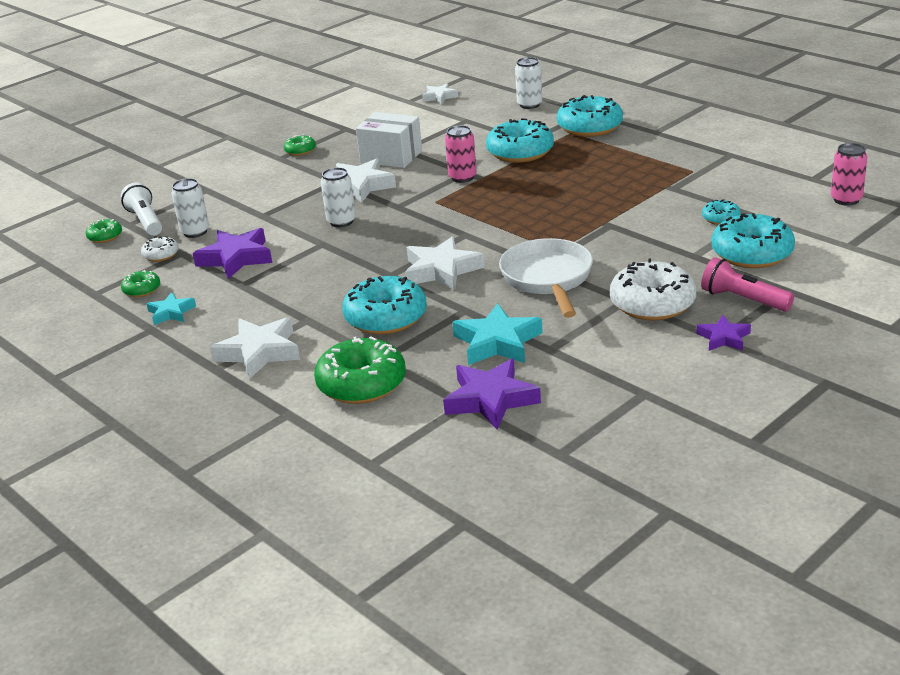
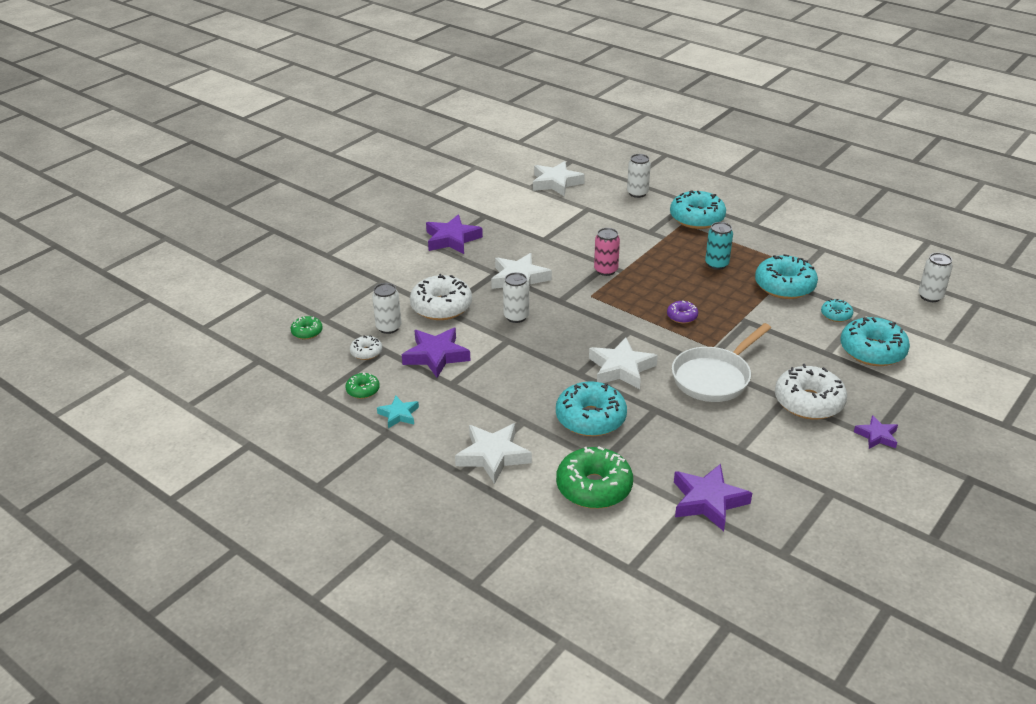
camera: 10 degrees left, 5 degrees up
white flashlight [121,183,162,236] -> none
green donut [284,134,316,156] -> purple star [426,215,483,254]
white box [356,112,422,168] -> none
white star [422,83,458,104] -> white star [533,161,585,196], size x1.72
turquoise star [452,303,543,365] -> none
turquoise donut [486,118,554,163] -> turquoise donut moved to [755,254,818,299]
white pan [499,238,593,318] -> white pan turned 120 degrees counterclockwise [672,323,771,402]
pink flashlight [701,257,794,312] -> none
pink can [831,143,867,206] -> white can [918,253,953,302]
none -> white donut [410,274,472,320]
none -> purple donut [667,300,698,323]
none -> turquoise can [705,222,733,270]

